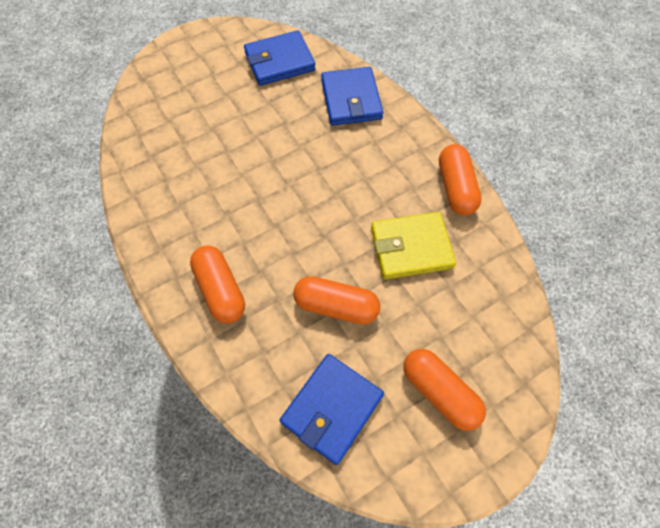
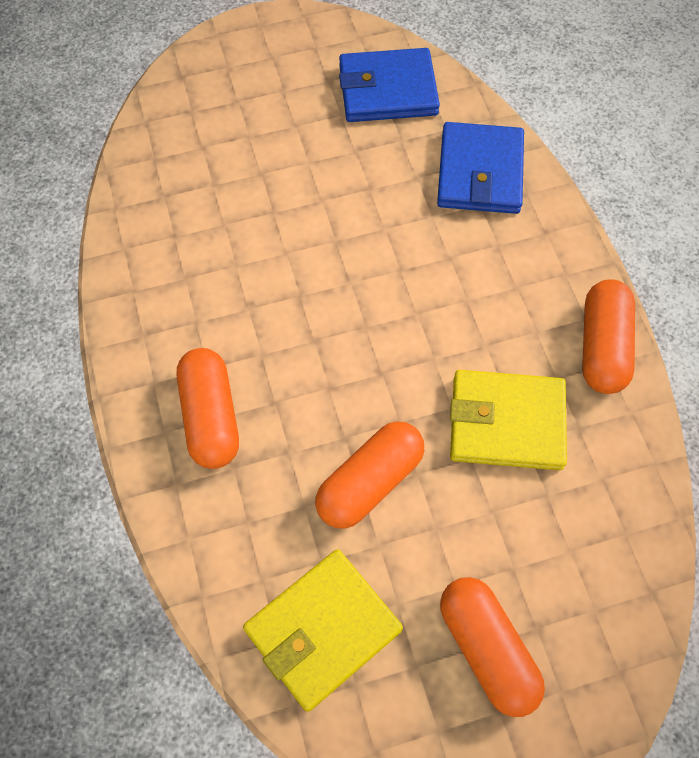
camera: 15 degrees right, 0 degrees up
blue wallet [280,354,384,465] -> yellow wallet [243,549,403,712]
orange capsule [293,276,380,325] -> orange capsule turned 75 degrees counterclockwise [315,421,424,529]

